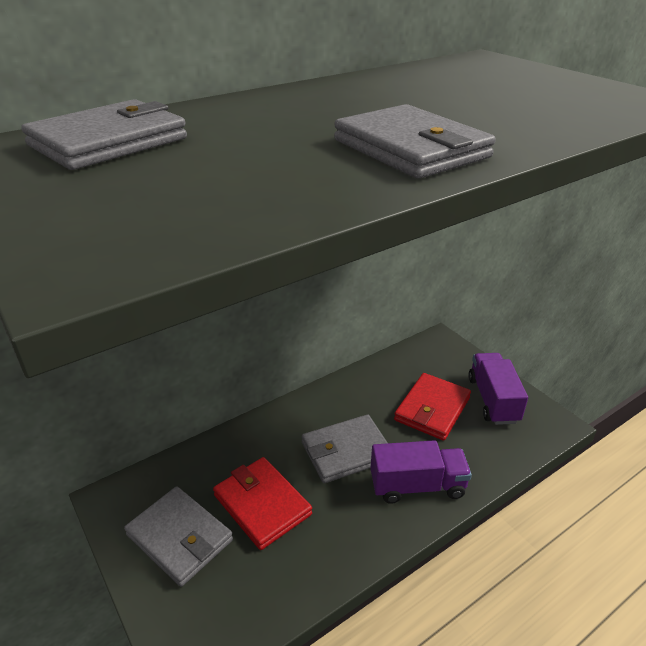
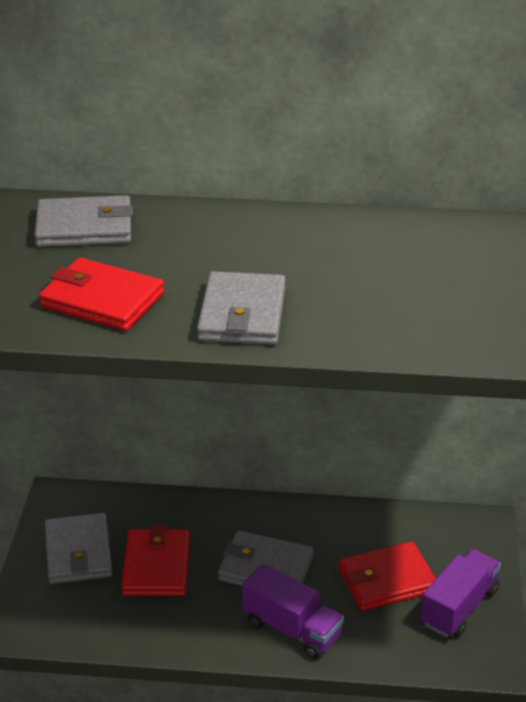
camera: 40 degrees right, 0 degrees up
none -> red wallet [39,257,164,331]

